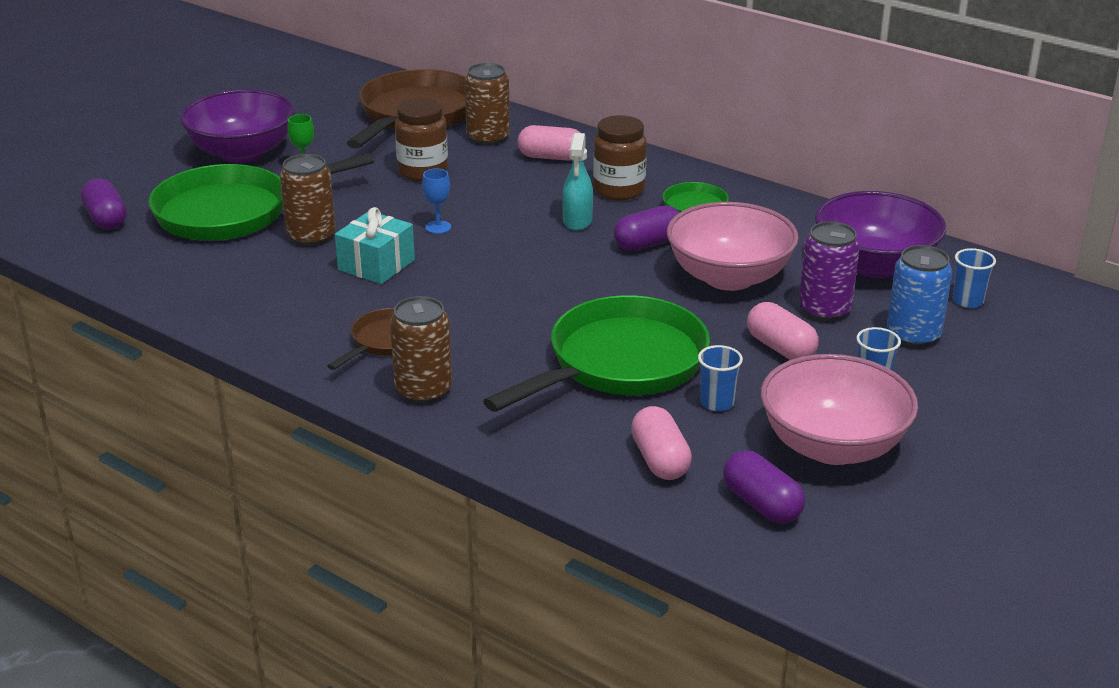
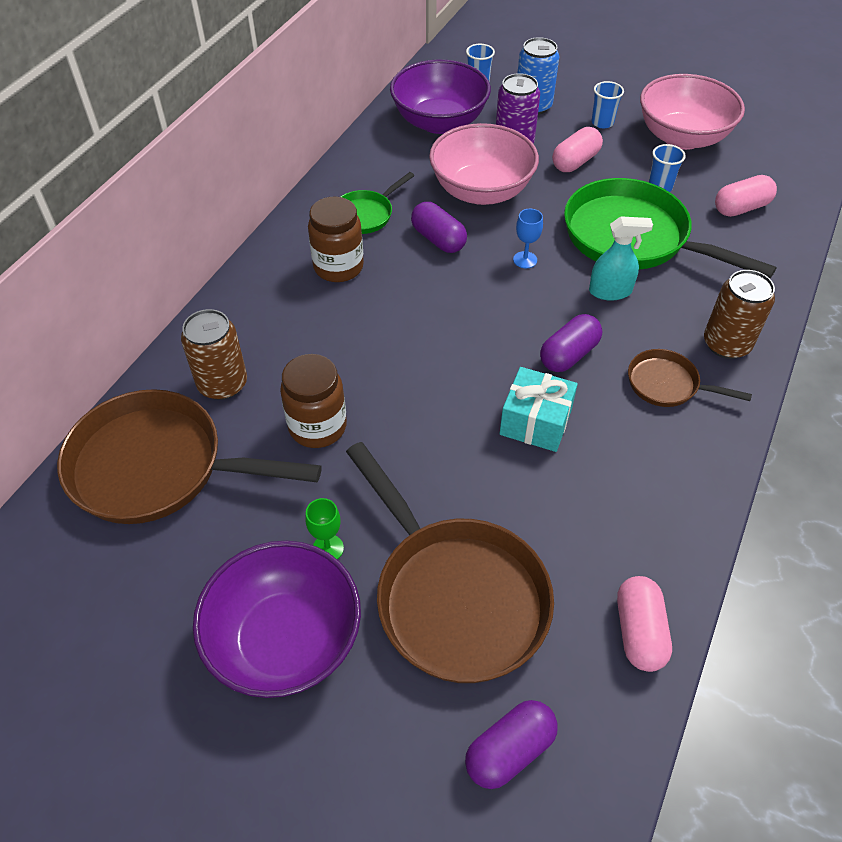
camera: 100 degrees left, 20 degrees up
green pan [149,153,374,241] -> brown pan [346,442,554,683]
brown can [280,154,336,246] -> none
blue goblet [422,169,451,234] -> blue goblet moved to [513,209,543,268]
pink capsule [518,125,586,161] -> pink capsule moved to [617,576,672,672]
turquoise spray bottle [562,133,593,231] -> turquoise spray bottle moved to [589,216,653,300]
purple capsule [723,450,805,523] -> purple capsule moved to [540,314,602,372]

